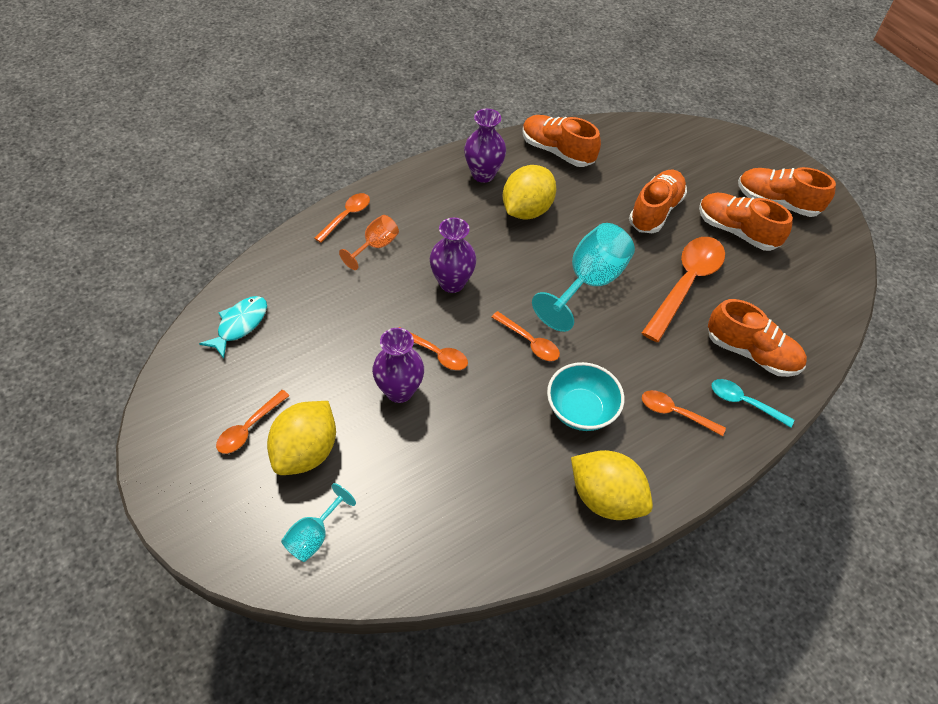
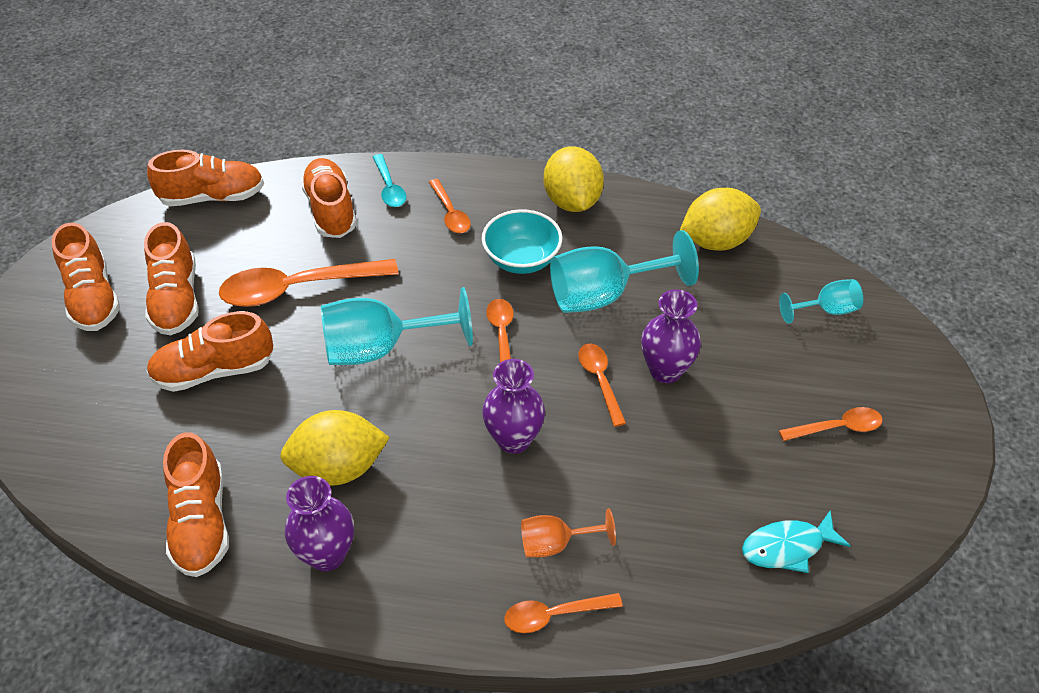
camera: 135 degrees left, 5 degrees down
yellow lemon [267,401,336,475] -> yellow lemon moved to [680,188,761,251]
none -> orange shoe [147,150,264,207]
none -> turquoise goblet [550,230,699,313]

